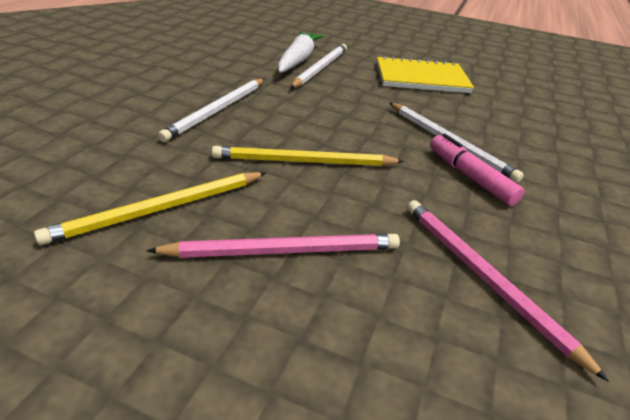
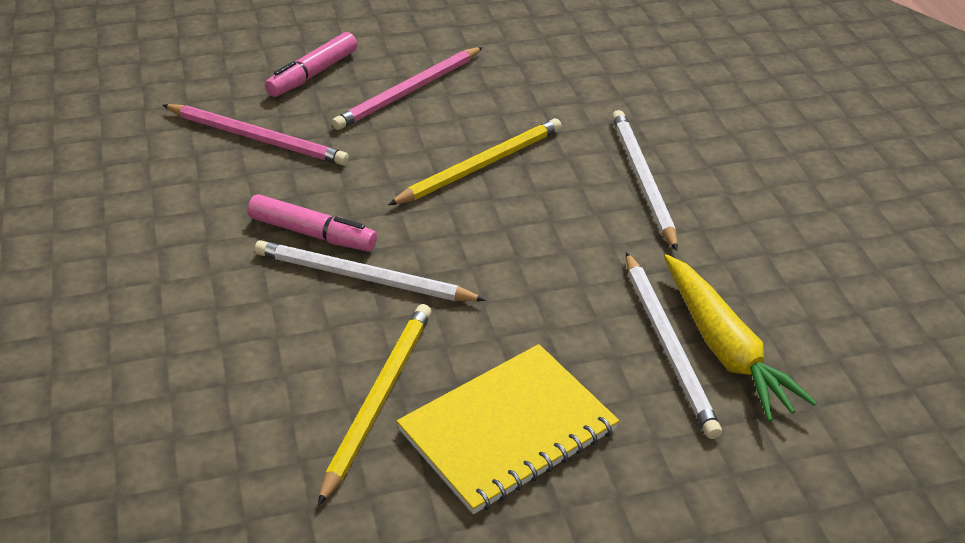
camera: 145 degrees right, 5 degrees up
yellow pencil [34,172,266,245] -> yellow pencil moved to [318,304,431,506]
white carrot [278,31,324,73] -> yellow carrot [664,254,817,422]
none -> pink marker [265,32,358,97]

